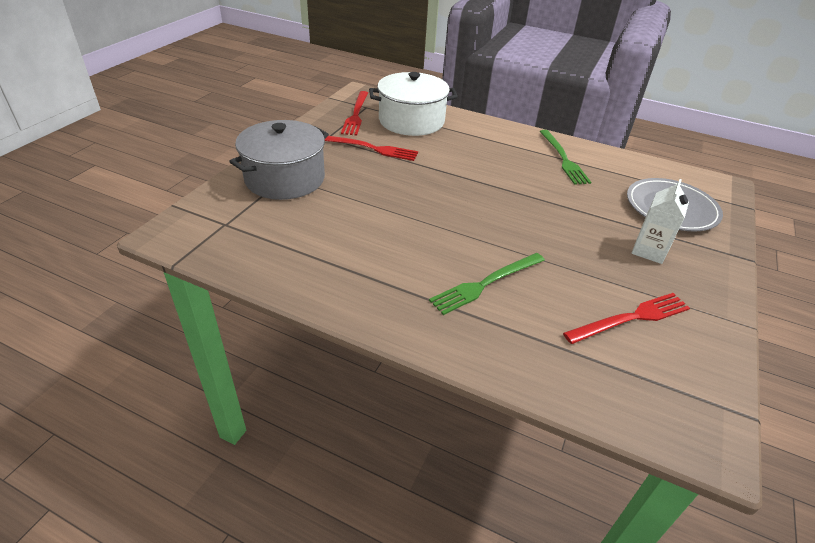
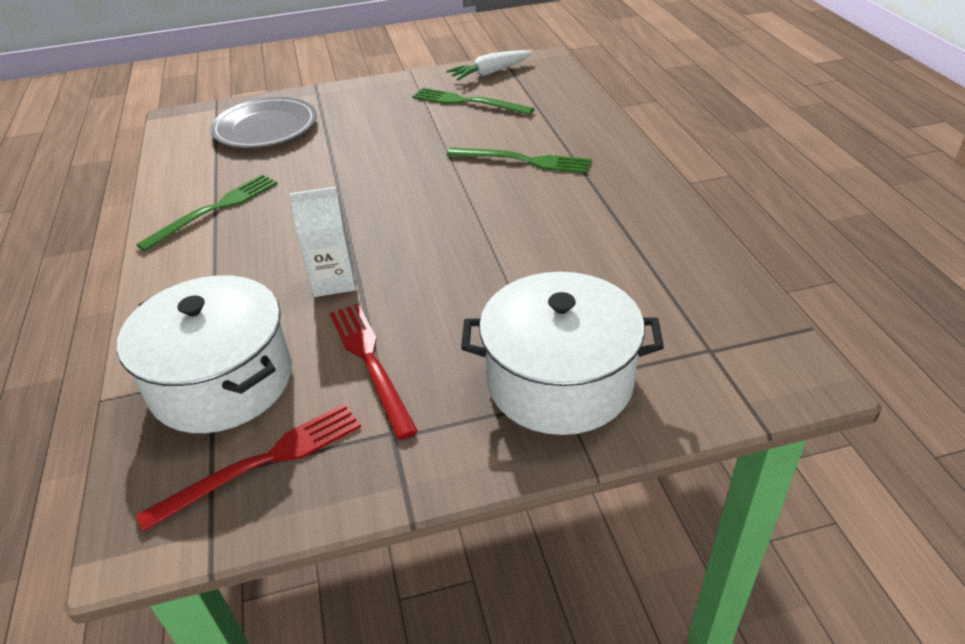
camera: 125 degrees left, 0 degrees up
grey pot [229,120,329,200] -> white pot [461,272,664,435]
red fork [563,293,690,344] -> green fork [413,88,535,115]
white carton [632,179,689,264] -> white carton moved to [290,187,356,297]
none -> white carrot [446,50,532,80]

